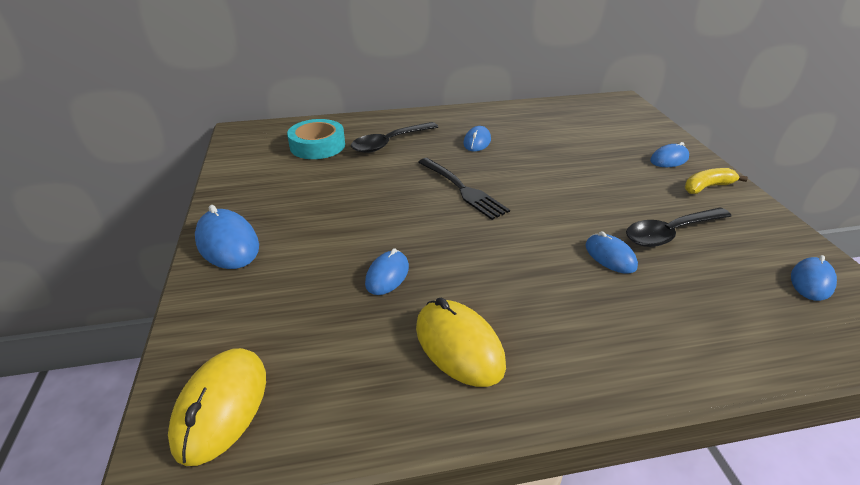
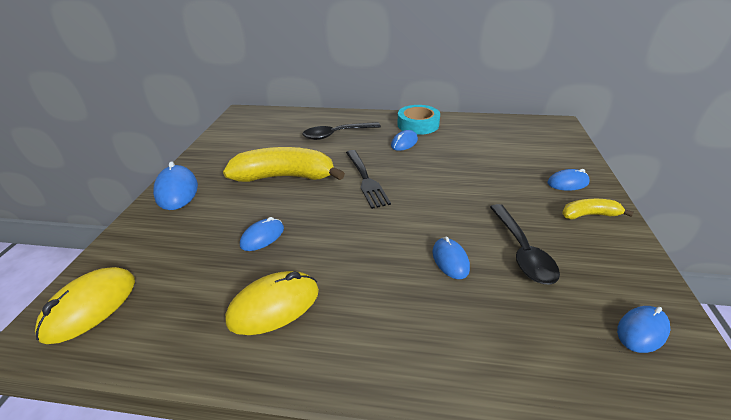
camera: 20 degrees right, 0 degrees up
turquoise tape [287,119,345,159] -> turquoise tape moved to [397,105,440,135]
yellow mouse [416,297,506,387] -> yellow mouse turned 75 degrees clockwise [225,271,319,335]
black spoon [626,207,731,247] -> black spoon turned 90 degrees counterclockwise [490,204,560,285]
none -> yellow banana [223,147,345,182]

